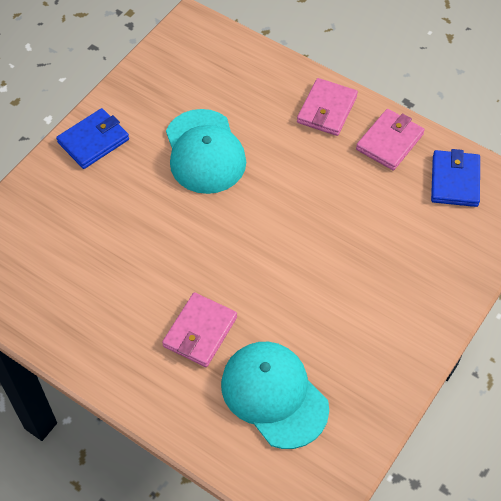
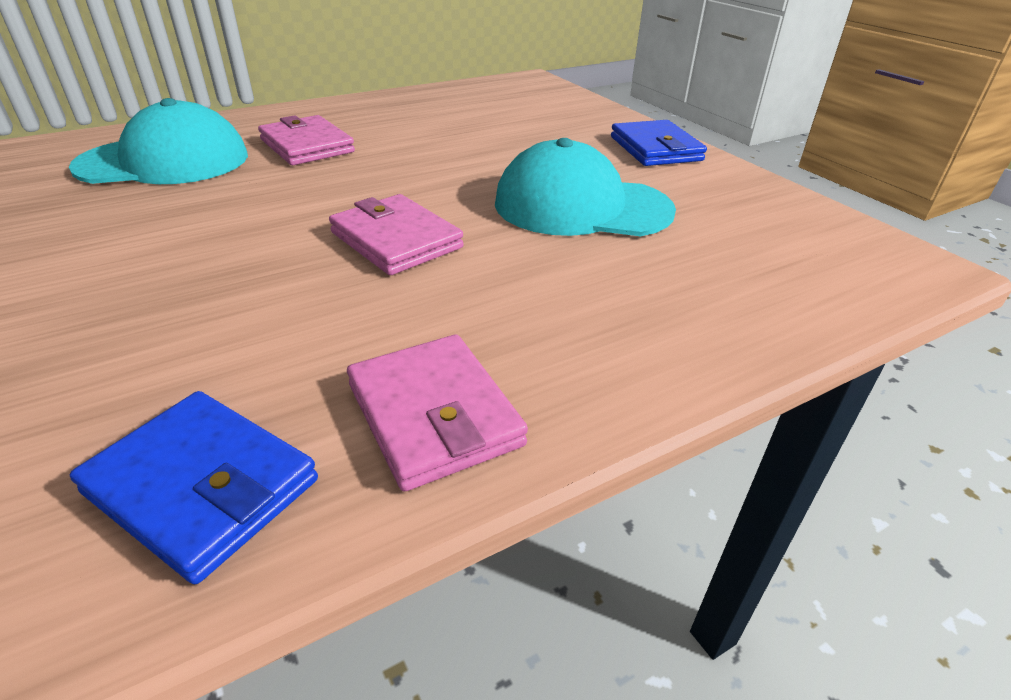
camera: 115 degrees right, 20 degrees down
pink wallet [297,78,358,136] -> pink wallet moved to [329,194,464,275]

